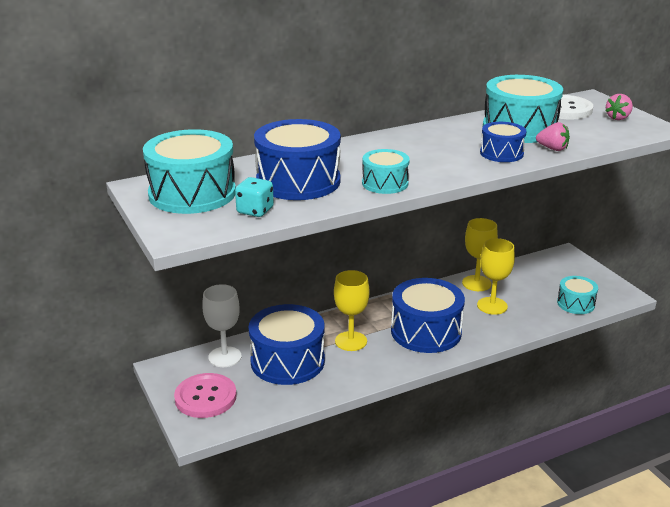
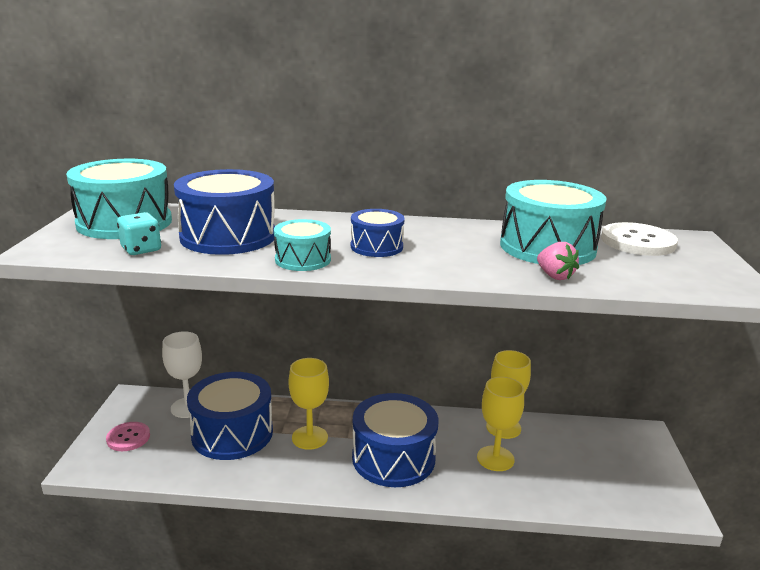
camera: 30 degrees right, 5 degrees down
pink button [174,373,237,418] -> pink button [106,422,150,451], size x0.65
blue drum [480,122,527,162] -> blue drum moved to [351,209,405,257]
turquoise drum [557,276,598,314] -> none
pink strawberry [605,94,633,120] -> none

